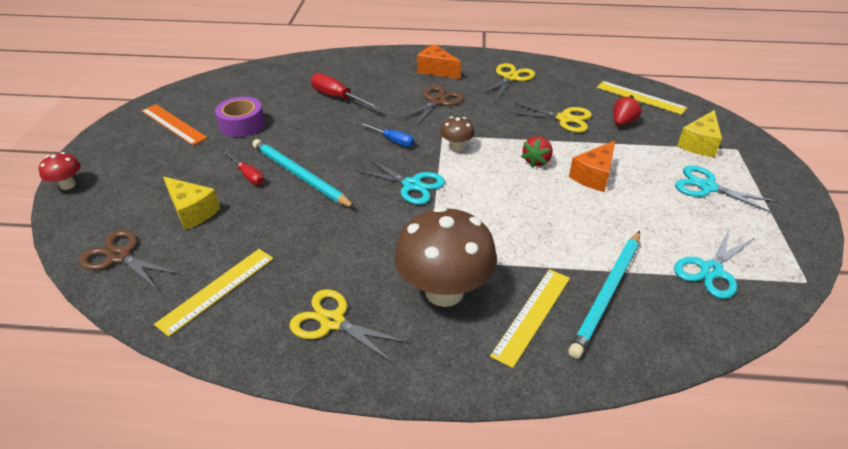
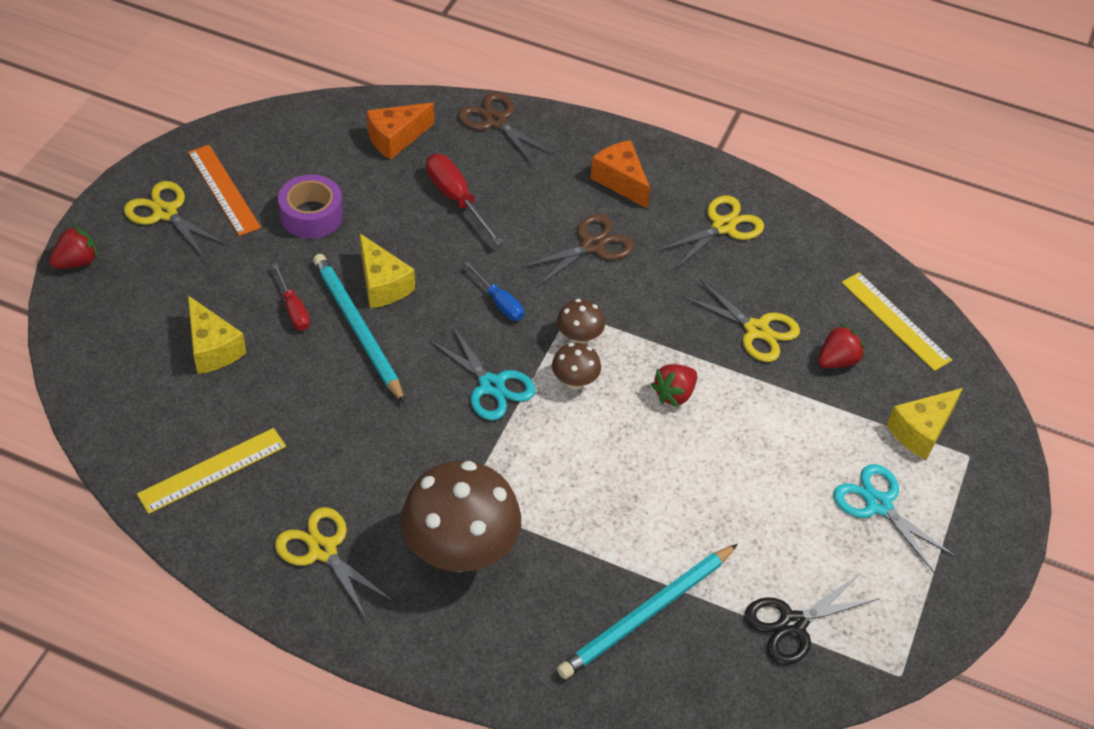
camera: 15 degrees right, 10 degrees up
red mushroom [39,152,81,190] -> red strawberry [49,225,98,269]
brown scissors [78,230,180,290] -> brown scissors moved to [458,92,554,166]
yellow ruler [490,269,570,368] -> none
orange cheese [569,141,615,192] -> orange cheese moved to [366,102,434,160]
turquoise scissors [674,227,754,299] -> black scissors [744,574,880,665]
none -> yellow scissors [124,181,227,259]
none -> yellow cheese [360,234,415,308]
none -> brown mushroom [552,342,601,390]

